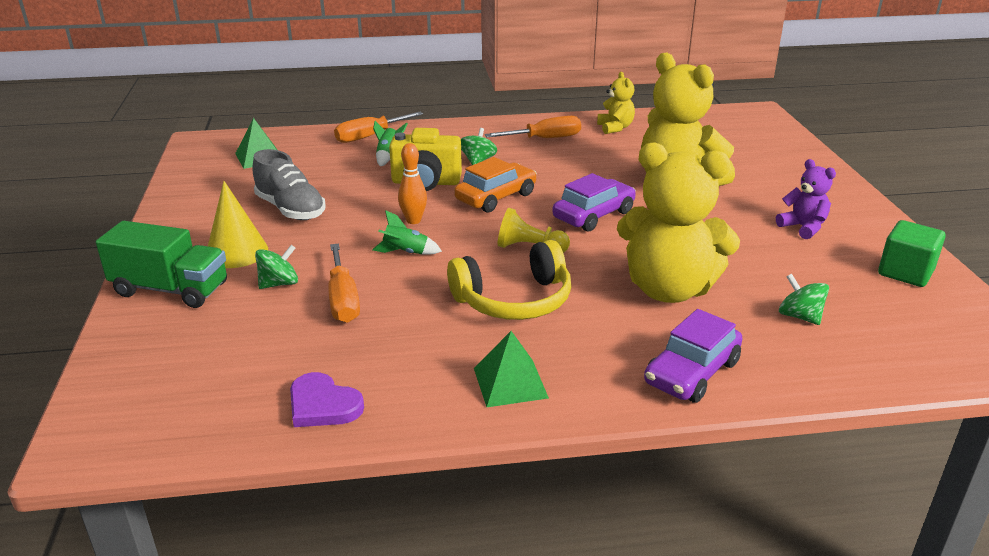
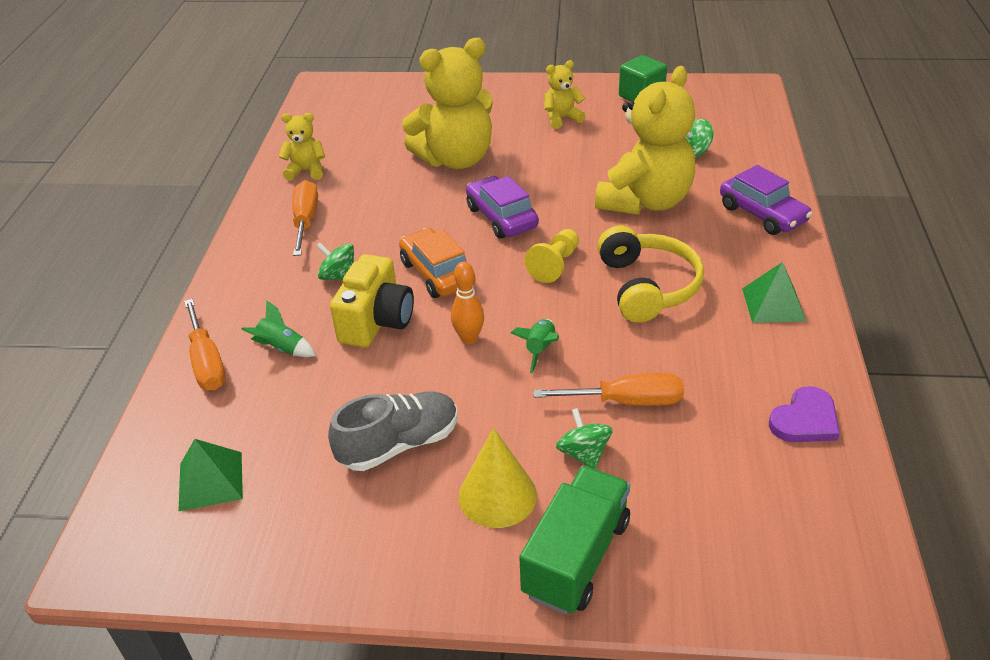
camera: 75 degrees left, 10 degrees up
purple teddy bear [776,159,836,239] -> yellow teddy bear [544,60,586,129]

